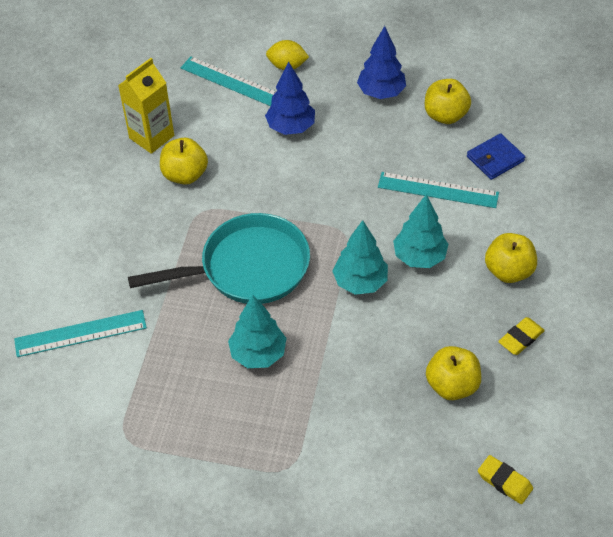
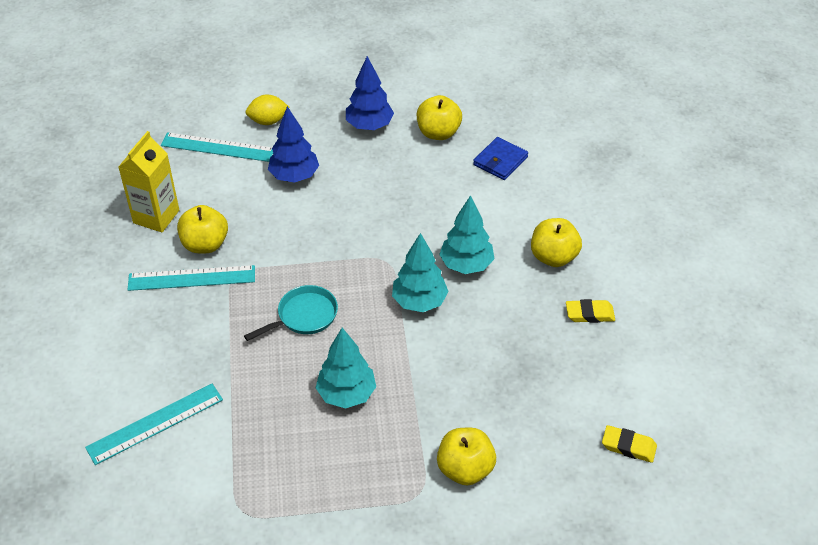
camera: 20 degrees left, 5 degrees down
turquoise pan [128,213,310,304] -> turquoise pan [244,285,338,341], size x0.54
turquoise ruler [378,172,499,208] -> turquoise ruler moved to [128,265,255,291]
yellow apple [426,346,481,400] -> yellow apple moved to [437,428,496,486]
yellow eraser [498,317,545,355] -> yellow eraser turned 60 degrees clockwise [566,299,615,323]

